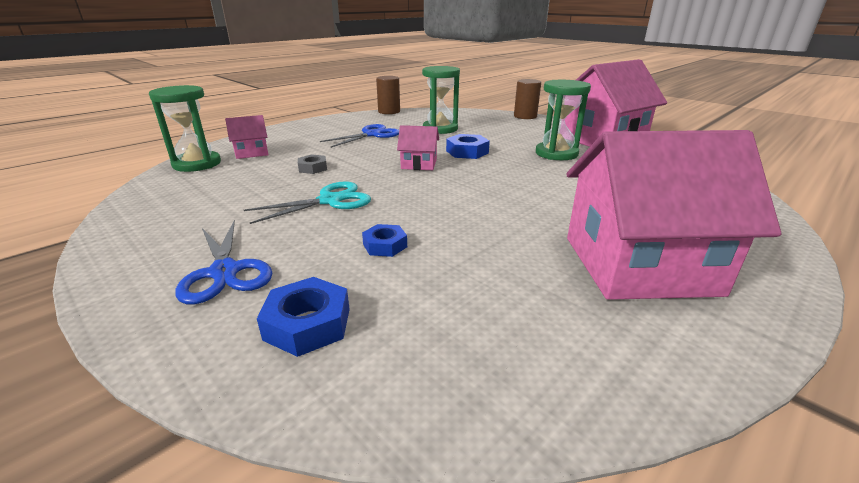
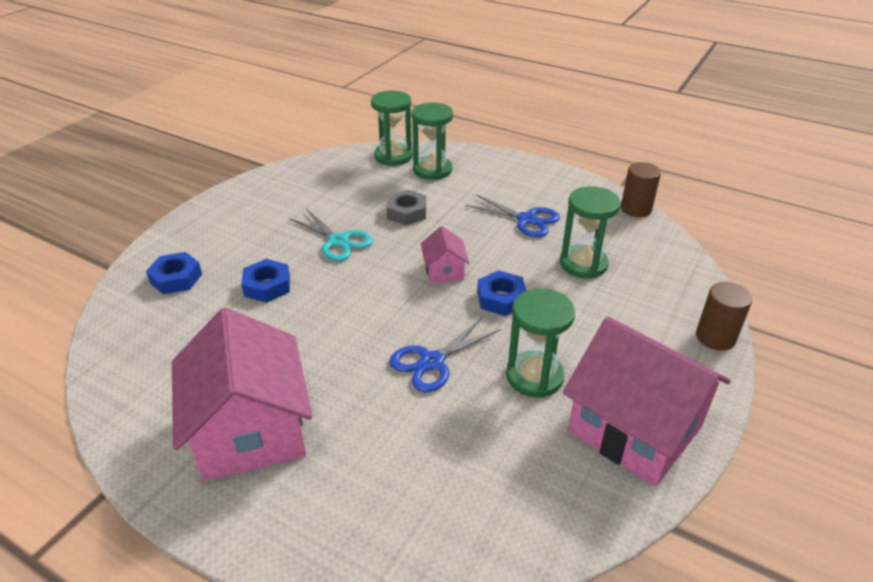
camera: 75 degrees right, 10 degrees up
blue scissors [175,220,272,305] -> blue scissors moved to [389,317,501,392]
pink house [225,115,269,159] -> green hourglass [412,103,453,180]
grey nut [298,154,327,174] -> grey nut [386,189,426,225], size x1.50
blue nut [362,224,407,257] -> blue nut [241,259,290,303], size x1.50

